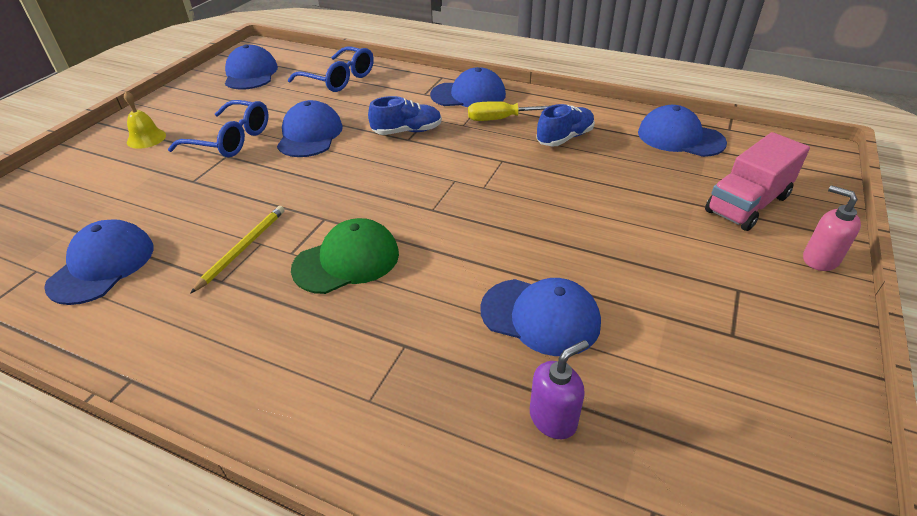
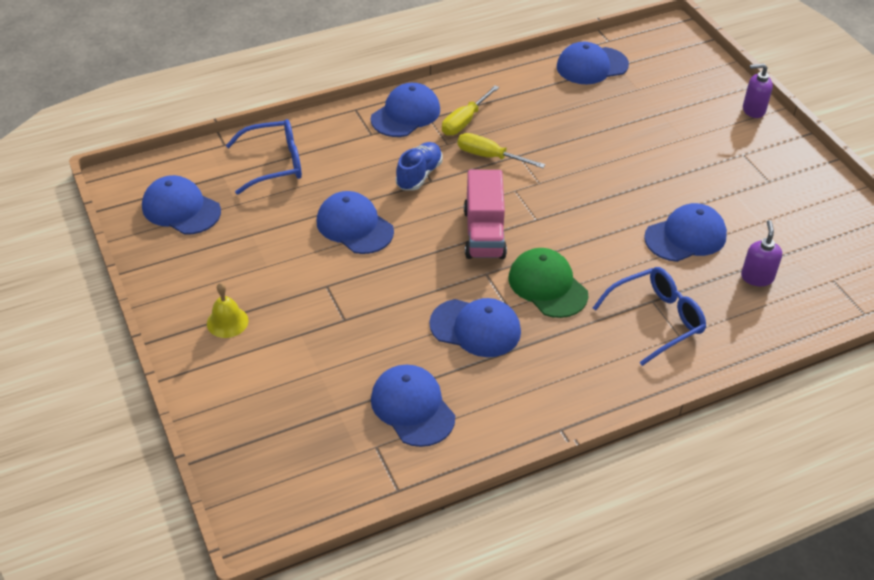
camera: 50 degrees left, 5 degrees up
blue glasses [168,100,269,157] -> blue glasses moved to [593,267,706,366]
yellow pencil [190,206,285,294] -> blue cap [429,298,521,357]
green cap [291,218,399,294] -> green cap turned 45 degrees counterclockwise [509,248,588,318]
blue shoe [536,104,595,146] -> none
pink truck [705,132,810,231] -> pink truck moved to [464,170,507,259]
pink soap dispenser [803,185,861,271] -> purple soap dispenser [743,63,773,118]
none -> yellow screwdriver [458,133,546,168]

